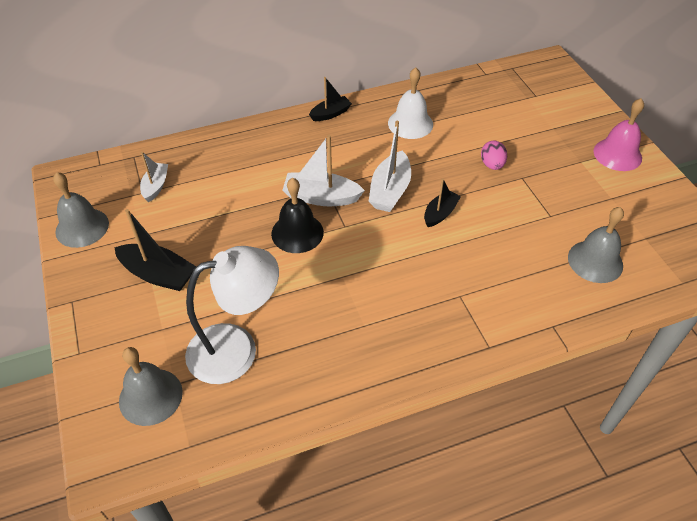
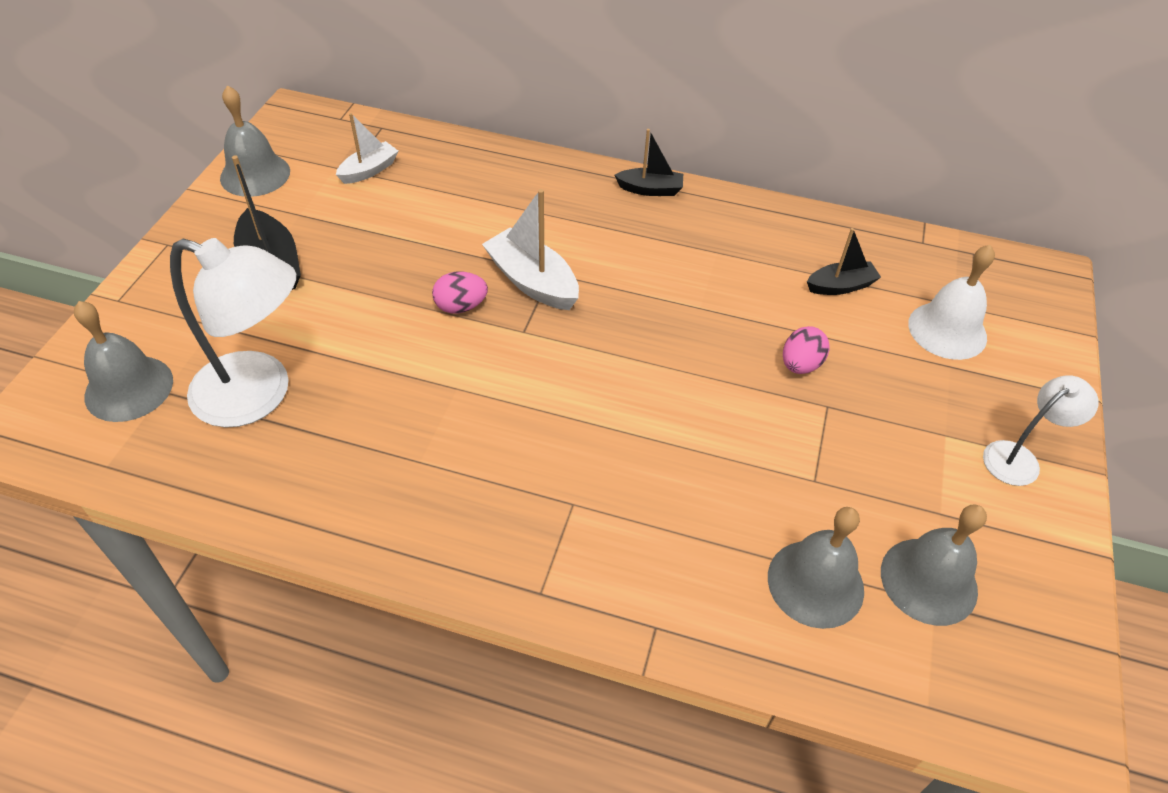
camera: 35 degrees right, 0 degrees up
black bell [271,178,324,253] -> pink egg [432,272,488,314]
white boat [369,121,411,212] -> none
white bell [388,68,433,139] -> white bell moved to [908,245,995,360]
black boat [424,179,461,227] -> black boat moved to [807,228,881,295]
pink bell [594,98,644,171] -> white lamp [983,375,1099,486]
none -> grey bell [881,504,987,626]

